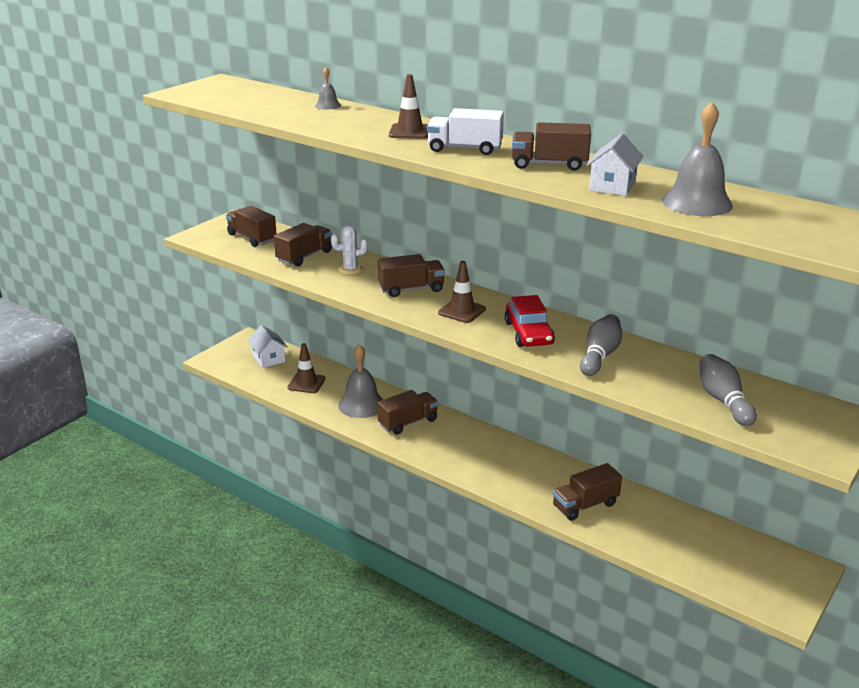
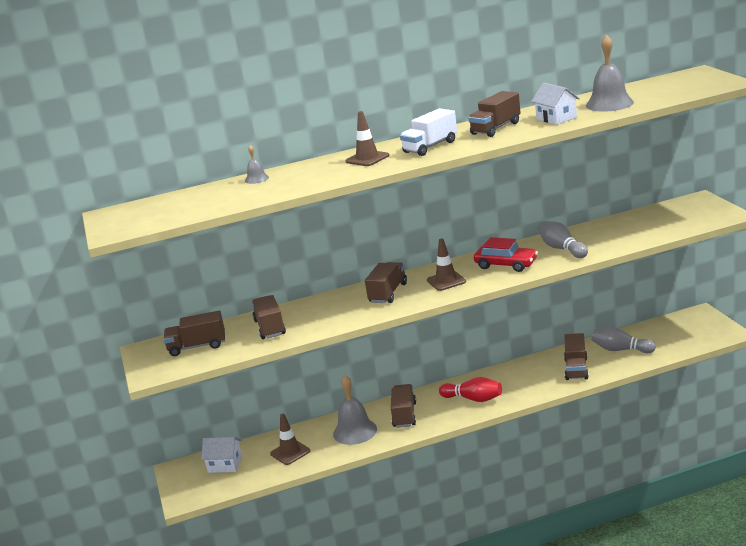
camera: 50 degrees left, 5 degrees down
white cactus [331,225,368,275] -> none
grey bowling pin [699,354,757,426] -> grey bowling pin moved to [591,327,656,353]
none -> red bowling pin [439,377,502,402]

